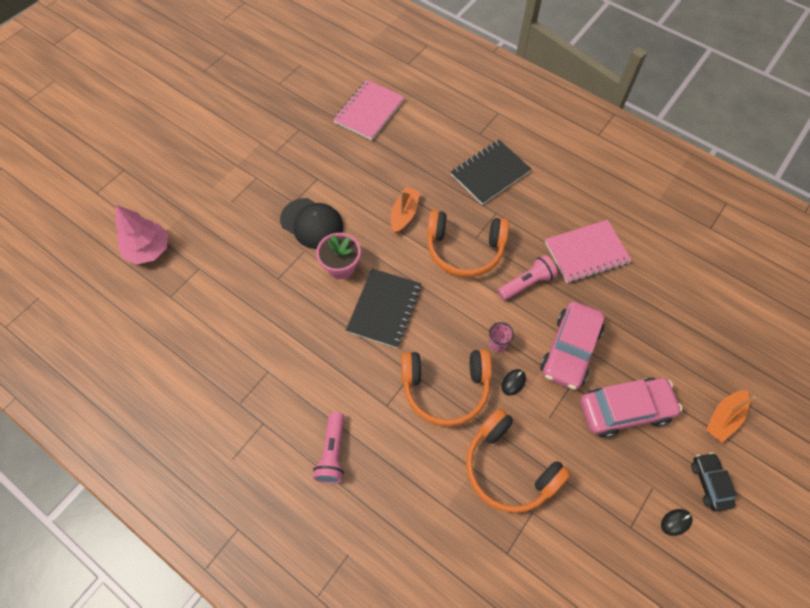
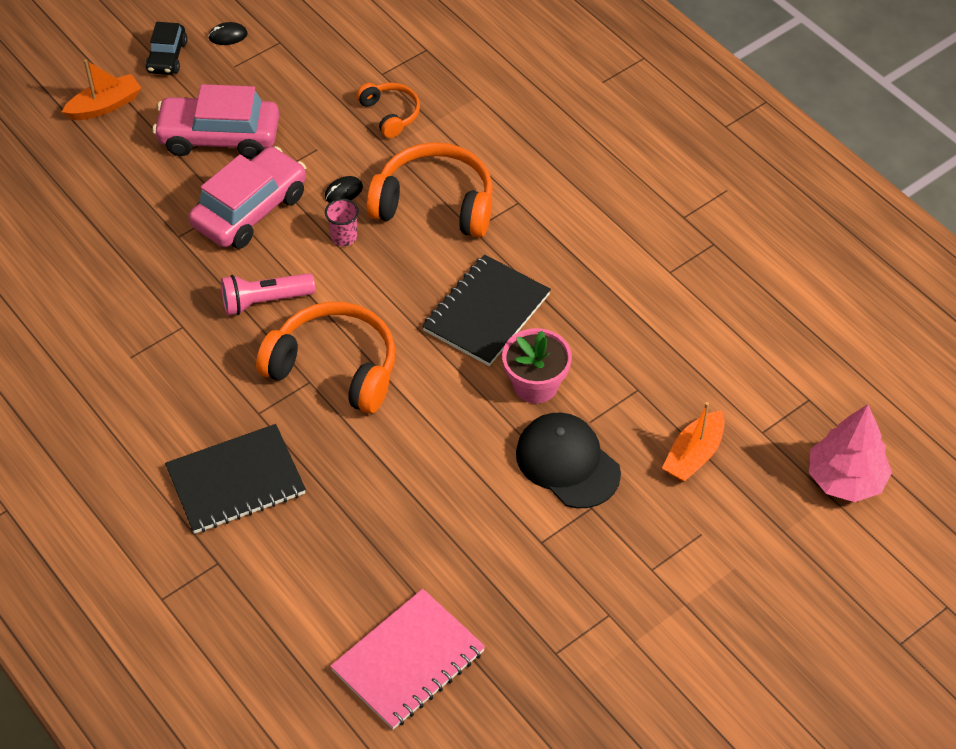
camera: 165 degrees left, 10 degrees down
pink flashlight [313,412,344,484] -> none
orange boat [391,187,420,234] -> orange boat moved to [662,402,725,482]
orange headphones [466,408,571,513] -> orange headphones [356,83,420,138], size x0.54
pink notebook [545,220,632,283] -> none

